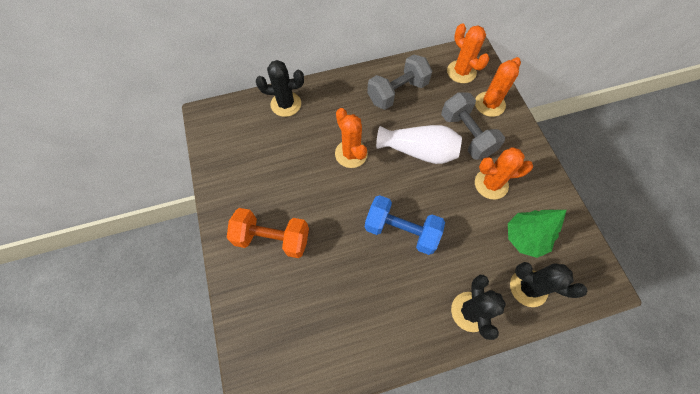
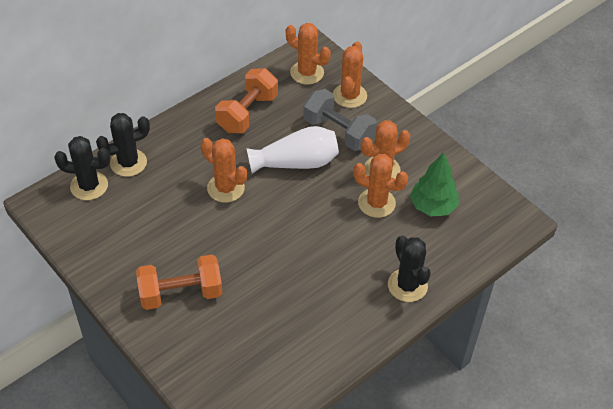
camera: 25 degrees left, 15 degrees down
blue dumbbell [365,195,445,255] -> none
grey dumbbell [367,54,432,110] -> orange dumbbell [215,68,278,133]
black cactus [510,262,587,307] -> black cactus moved to [54,136,110,200]
none -> orange cactus [353,154,408,218]

